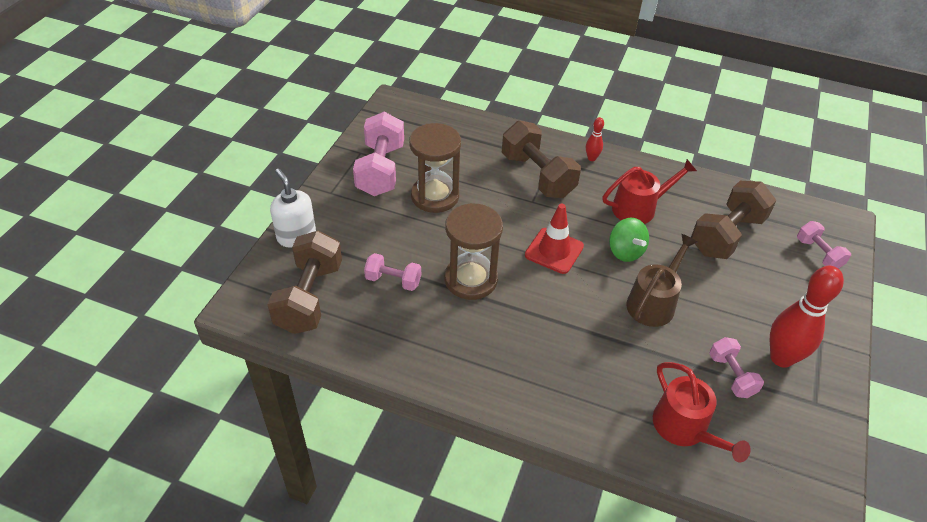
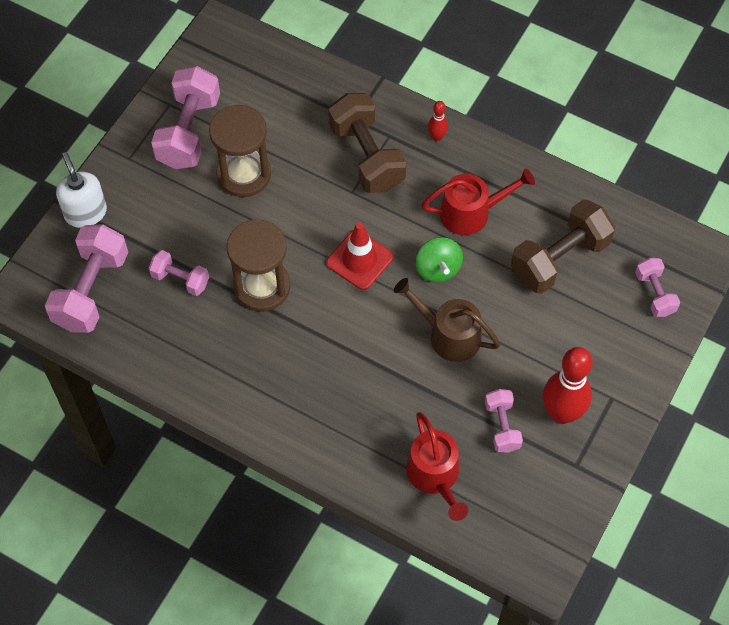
camera: 10 degrees right, 15 degrees up
brown dumbbell [267,230,342,334] -> pink dumbbell [45,224,128,333]
brown watering can [626,234,698,327] -> brown watering can turned 105 degrees counterclockwise [393,278,500,362]

